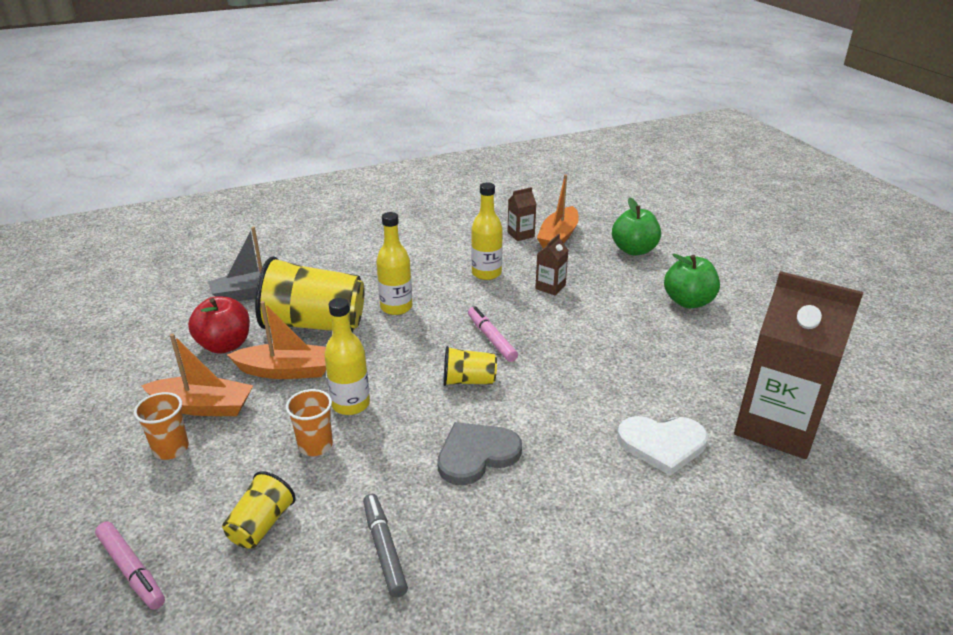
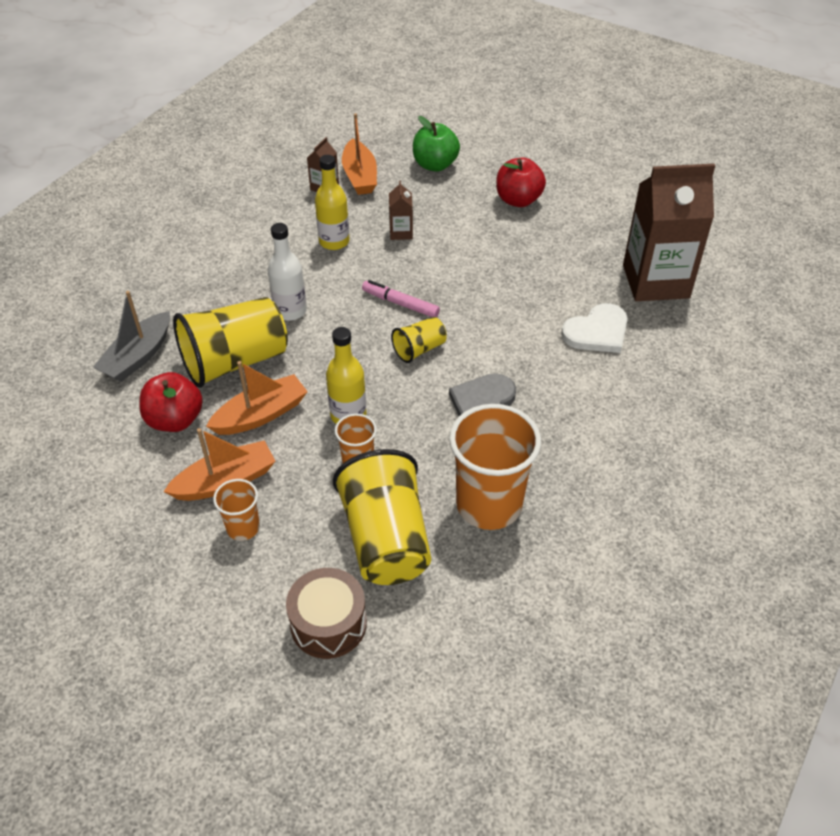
camera: 35 degrees left, 15 degrees up
pink marker [95,521,165,610] -> brown drum [286,568,367,659]
yellow cup [222,471,296,548] -> yellow cup [333,449,431,585], size x2.01
grey marker [363,494,408,598] -> orange cup [449,404,541,530]
yellow bottle [376,212,412,315] -> white bottle [268,223,307,321]
green apple [664,254,720,308] -> red apple [496,158,546,207]

